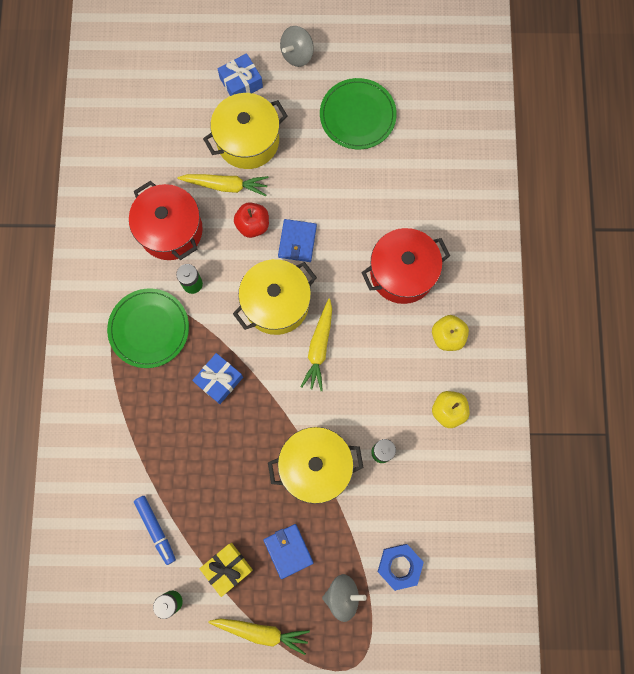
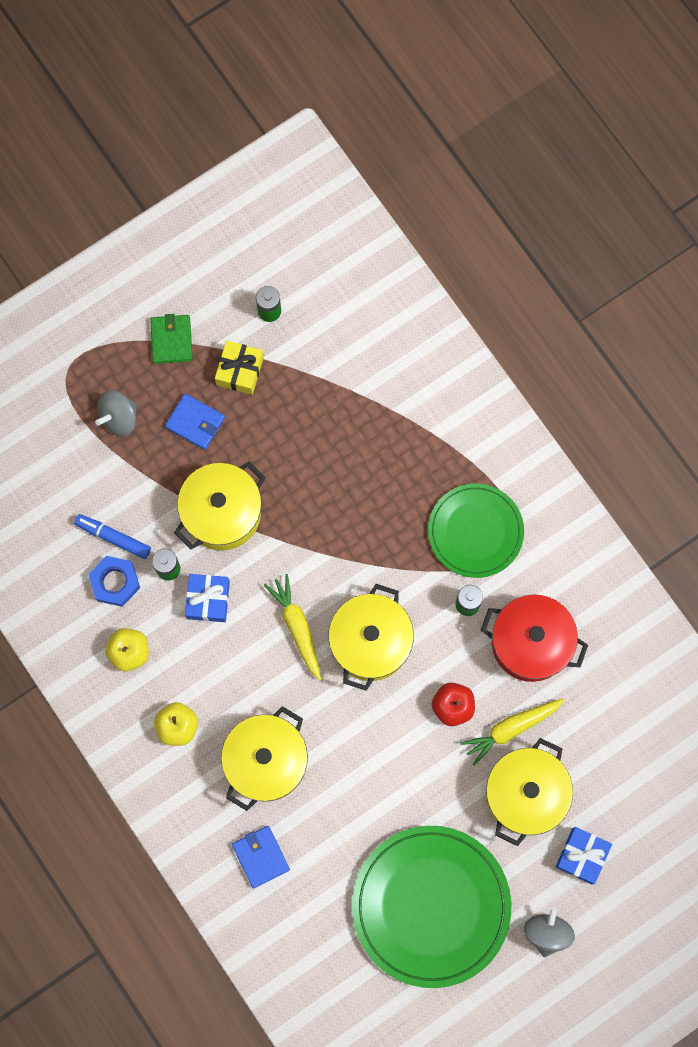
camera: 145 degrees right, 0 degrees up
blue marker [134,496,176,565] -> blue marker moved to [74,514,151,559]
blue gift [192,353,243,404] -> blue gift moved to [185,574,230,622]
yellow carrot [208,618,310,655] -> green wallet [150,314,193,364]
blue wallet [278,219,317,262] -> blue wallet moved to [232,826,290,888]
green plate [320,78,397,149] -> green plate [352,826,511,988], size x1.59
red pot [361,228,450,304] -> yellow pot [221,706,308,811]
blue nut [377,544,424,591] -> blue nut moved to [88,556,140,607]

